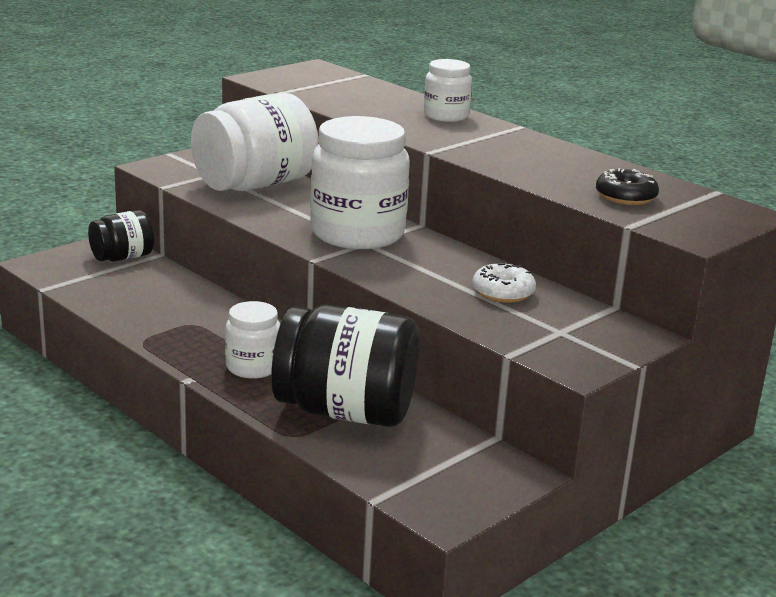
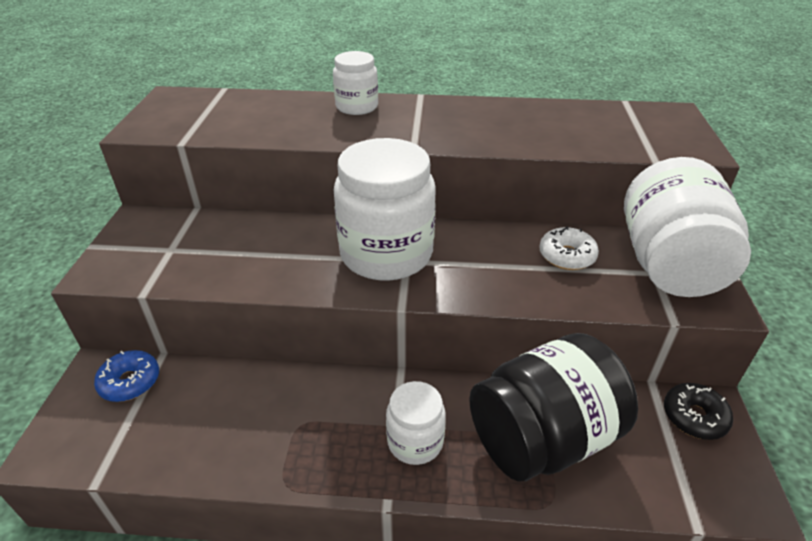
camera: 40 degrees left, 15 degrees up
black jar [88,210,154,262] -> blue donut [94,350,159,402]
white jar [191,93,319,191] -> white jar moved to [624,157,751,297]
black donut [596,168,659,205] -> black donut moved to [664,383,733,440]

